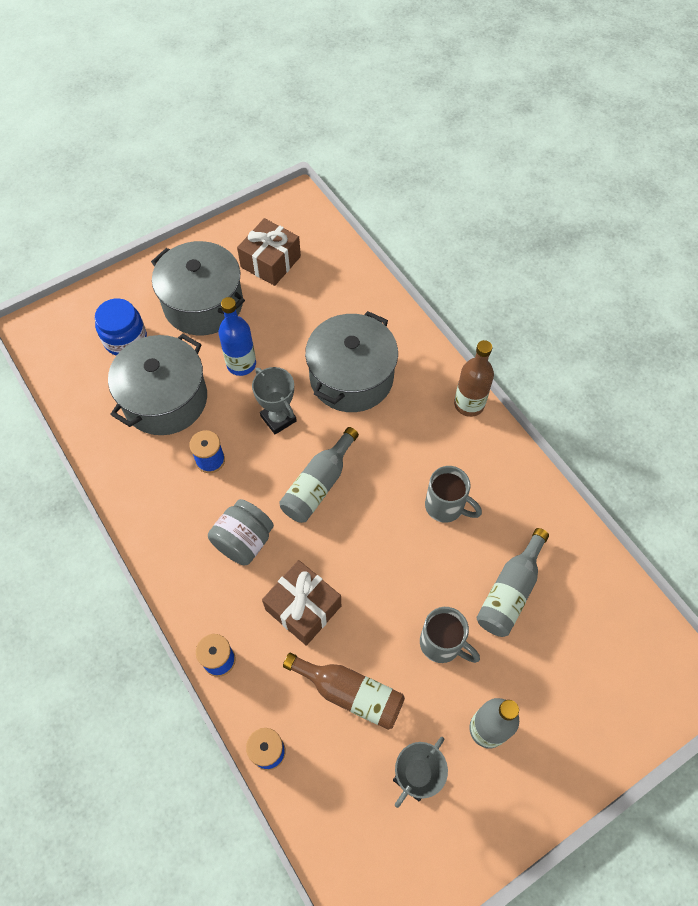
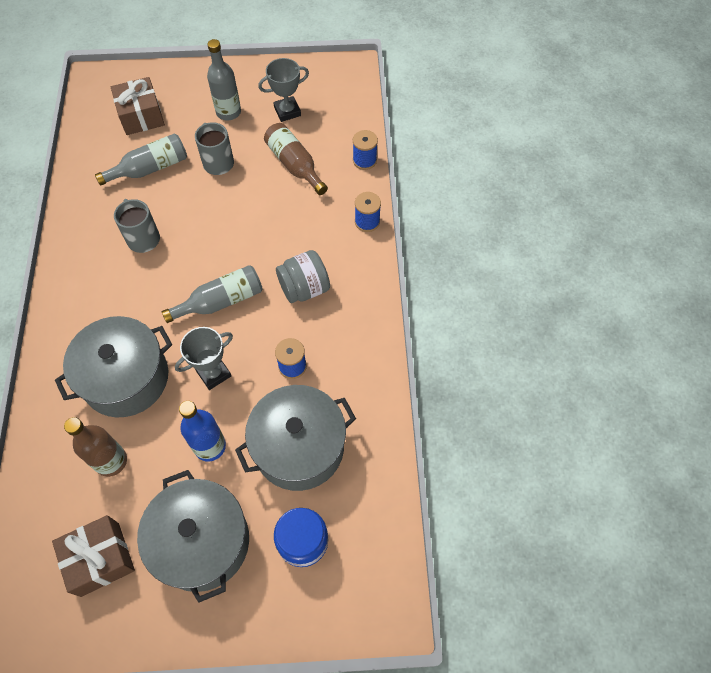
camera: 150 degrees left, 0 degrees up
grey trophy [252,367,297,435] -> grey trophy turned 60 degrees clockwise [175,327,233,390]
brown gift [262,560,341,646] -> brown gift moved to [111,77,165,135]
brown bottle [454,340,494,417] -> brown bottle moved to [64,417,127,477]

